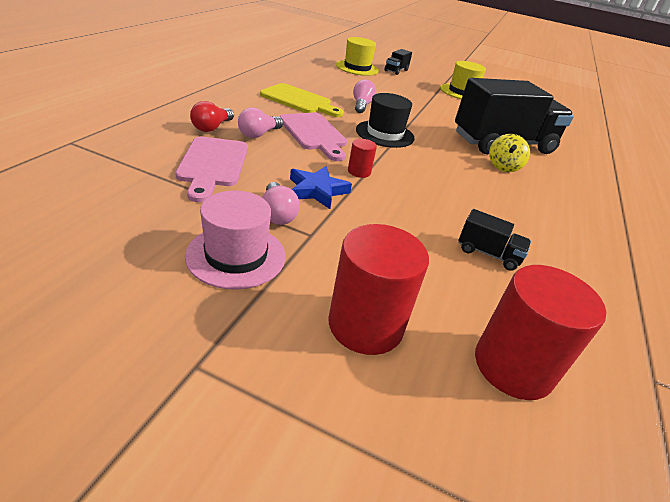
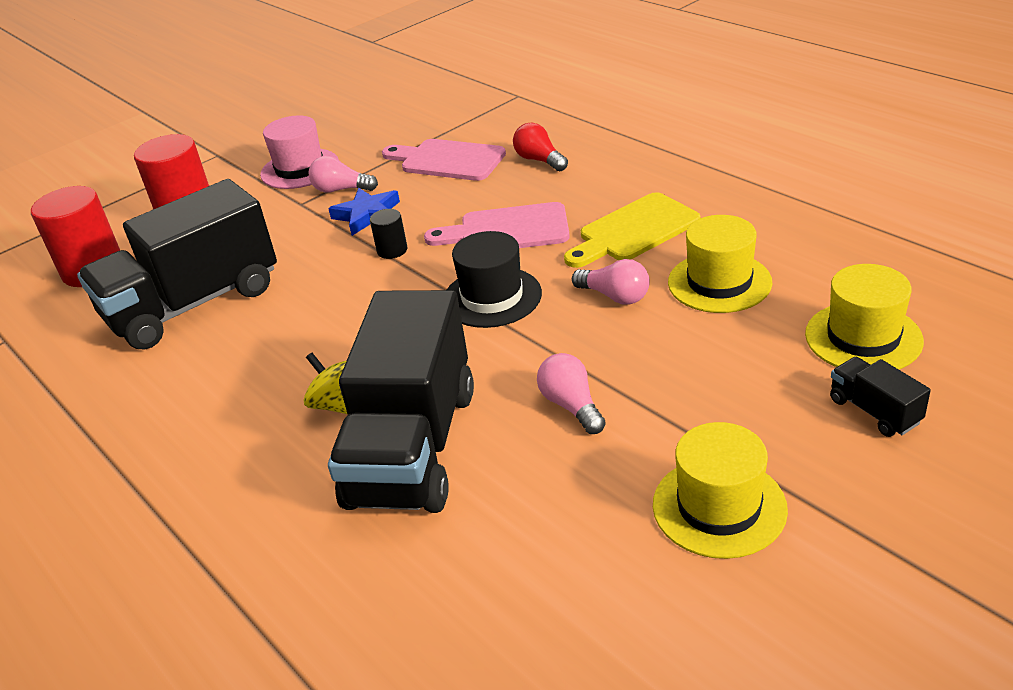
camera: 125 degrees right, 0 degrees up
pink light bulb [238,108,283,138] -> pink light bulb moved to [537,353,606,434]
red cylinder [348,139,377,178] -> black cylinder [370,209,407,259]
black truck [459,209,531,271] -> black truck [77,179,277,349], size x2.45
none -> yellow hat [668,215,772,313]

